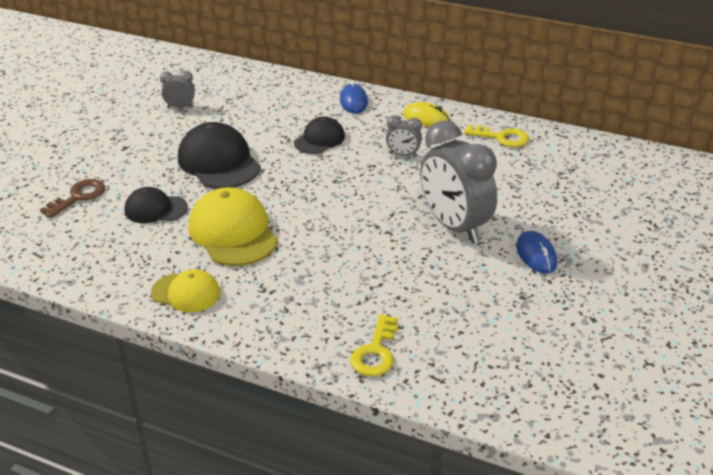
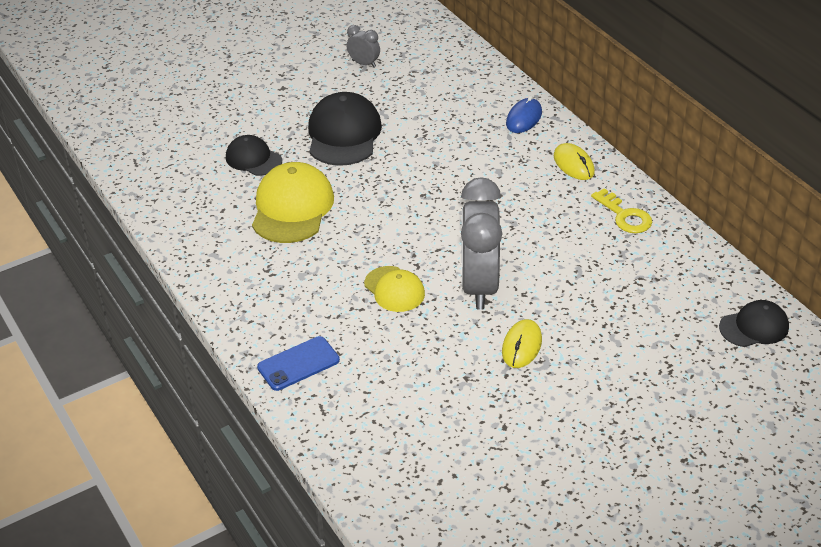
camera: 35 degrees right, 5 degrees up
brown key [40,179,105,218] -> none
yellow cap [151,269,220,312] -> yellow cap moved to [364,266,425,312]
black cap [294,117,345,154] -> black cap moved to [719,300,789,347]
yellow key [350,314,398,376] -> blue phone [257,336,340,391]
grey clock [386,115,422,157] -> none
blue mouse [516,231,557,273] -> yellow mouse [502,319,542,368]

